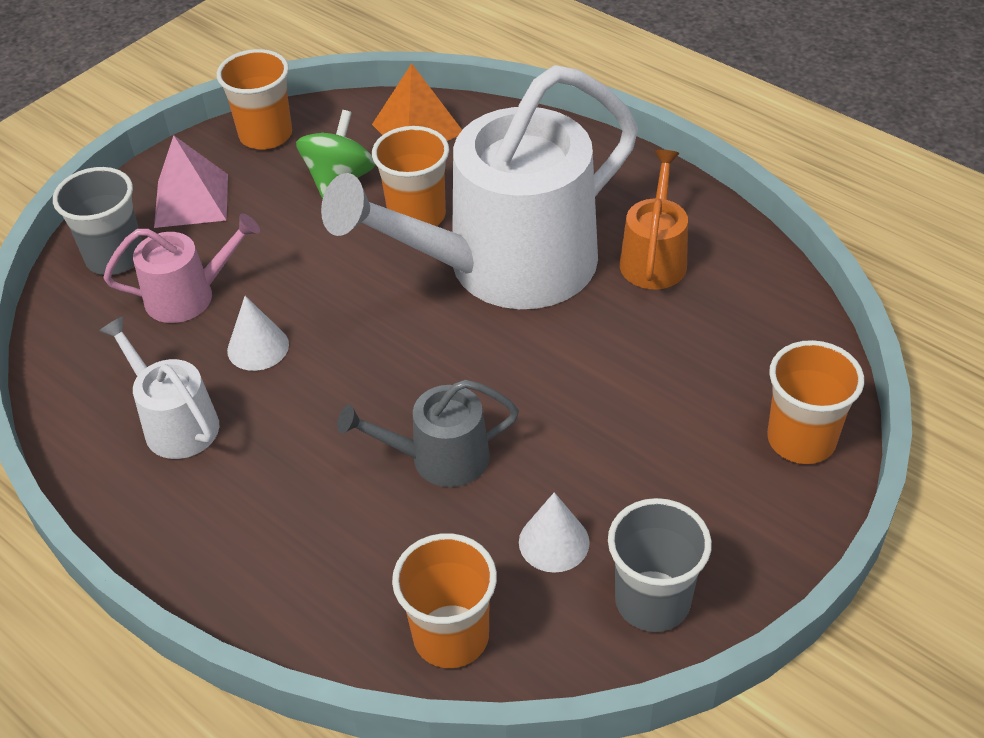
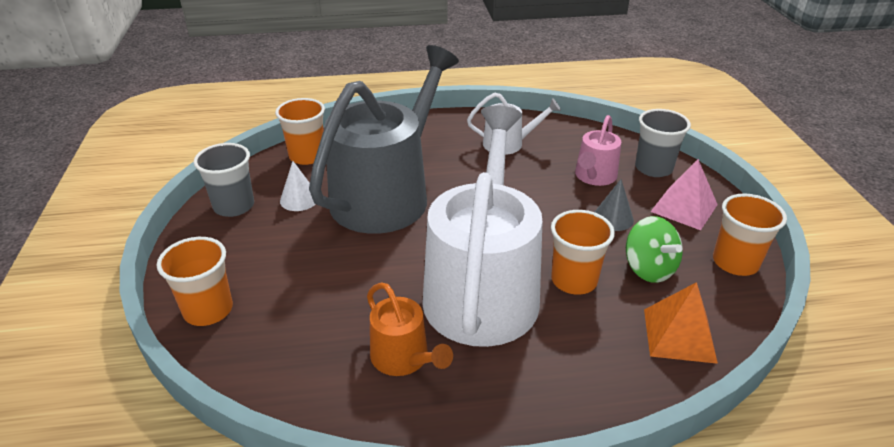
camera: 130 degrees right, 10 degrees down
white cone [227,296,289,371] -> none
grey watering can [337,380,519,487] -> grey watering can [309,45,459,234], size x2.20
none -> grey cone [595,179,634,231]

